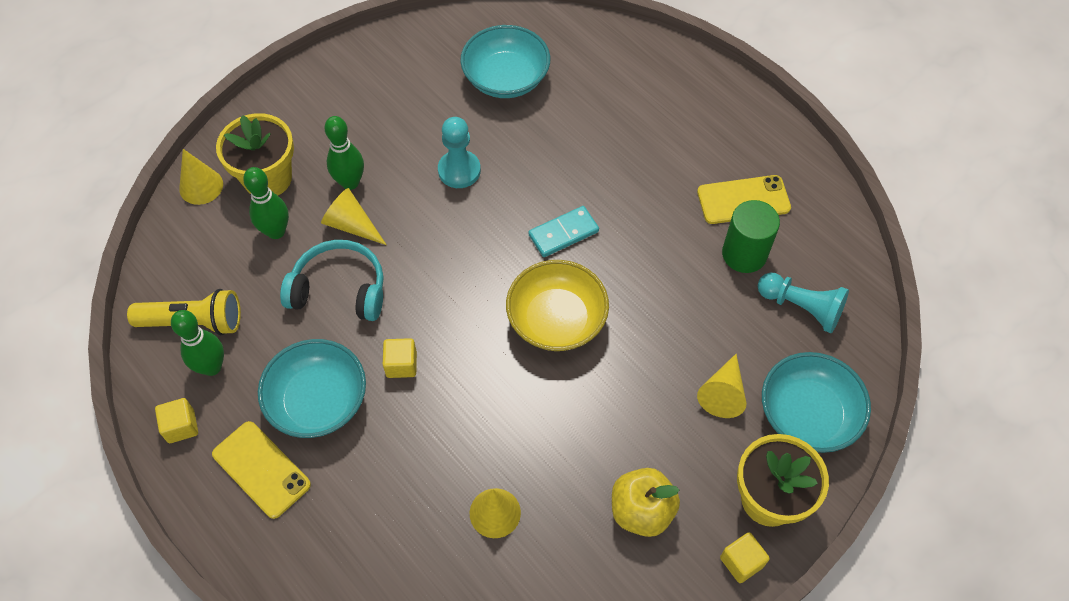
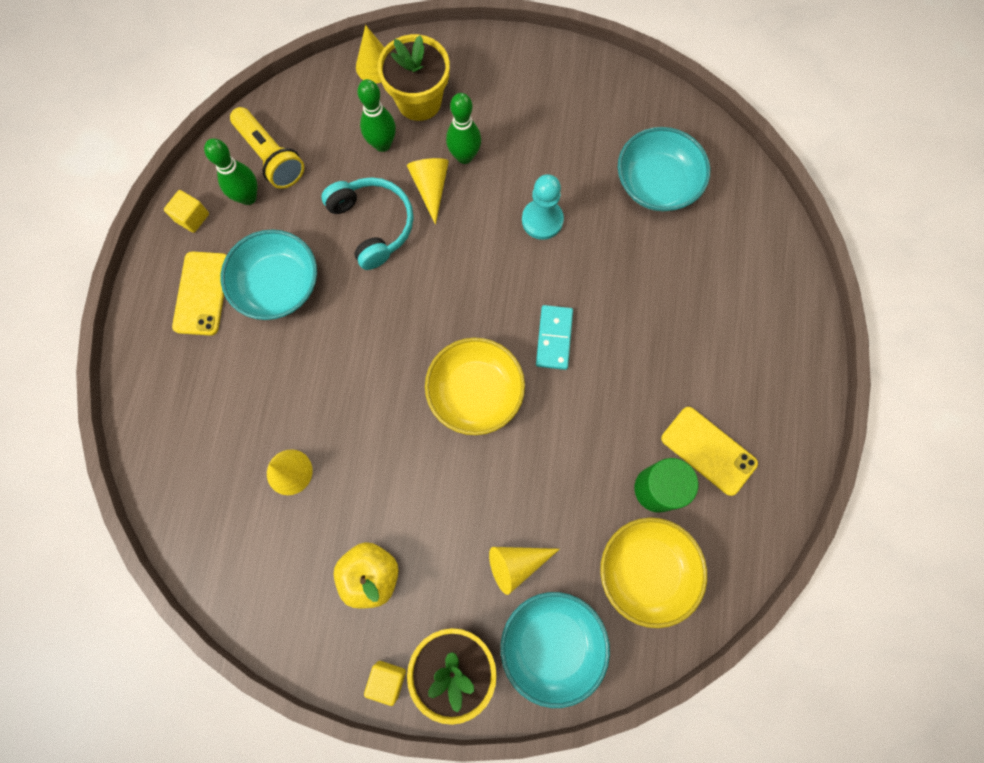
camera: 50 degrees right, 15 degrees up
yellow cube [383,338,417,378] -> none
turquoise domino [528,206,599,257] -> turquoise domino turned 75 degrees clockwise [536,305,573,370]
turquoise pawn [758,272,849,333] -> yellow bowl [600,517,707,628]

